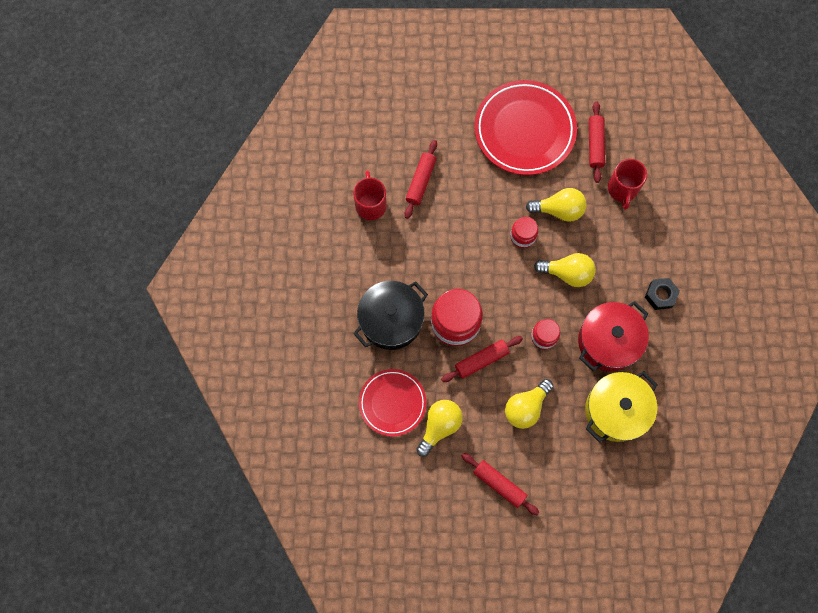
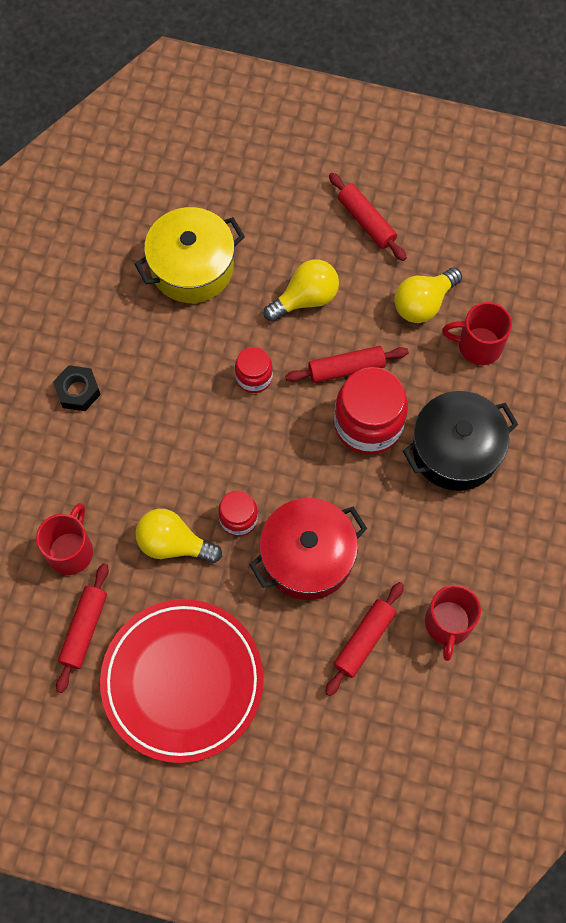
camera: 165 degrees left, 5 degrees down
red plate [359,369,426,436] -> red mug [442,302,512,365]
yellow light bulb [534,253,596,287] -> none
red pot [578,301,649,372] -> red pot moved to [250,498,367,600]

